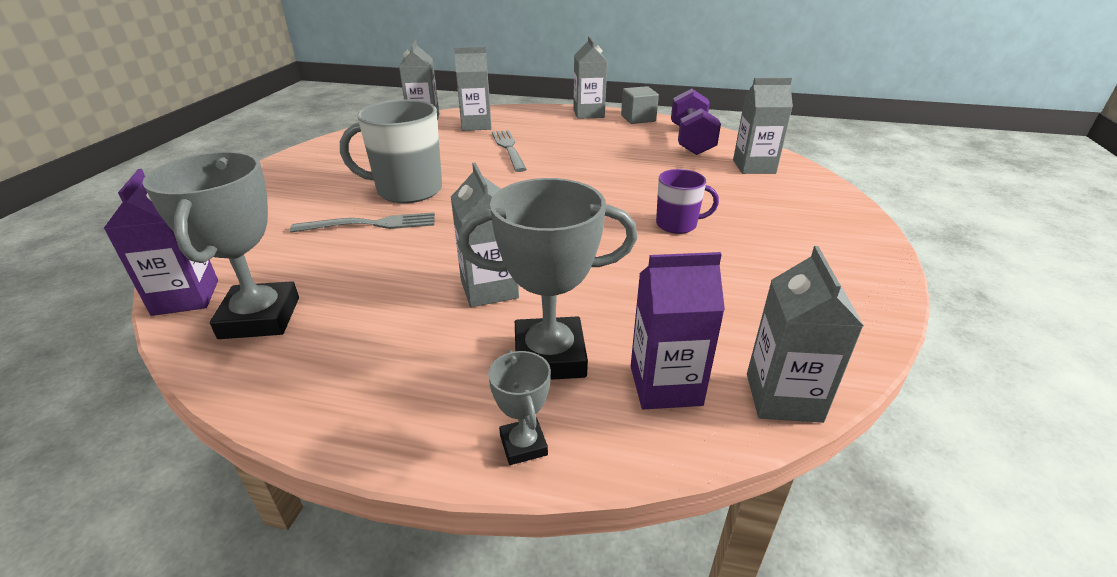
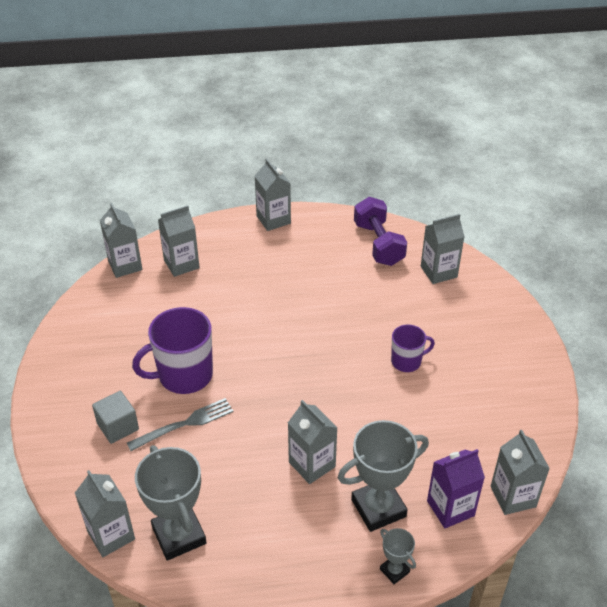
camera: 20 degrees left, 10 degrees up
purple carton [103,169,218,316] -> grey carton [75,470,135,557]
grey mug [340,99,442,203] -> purple mug [132,307,213,394]
grey fork [492,130,527,172] -> none
grey cube [621,86,659,124] -> grey cube moved to [92,391,139,444]

